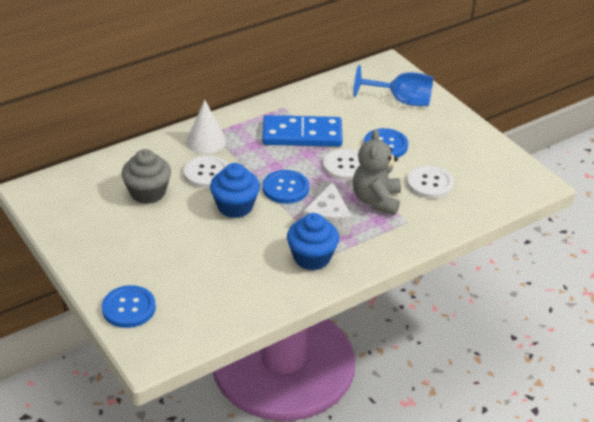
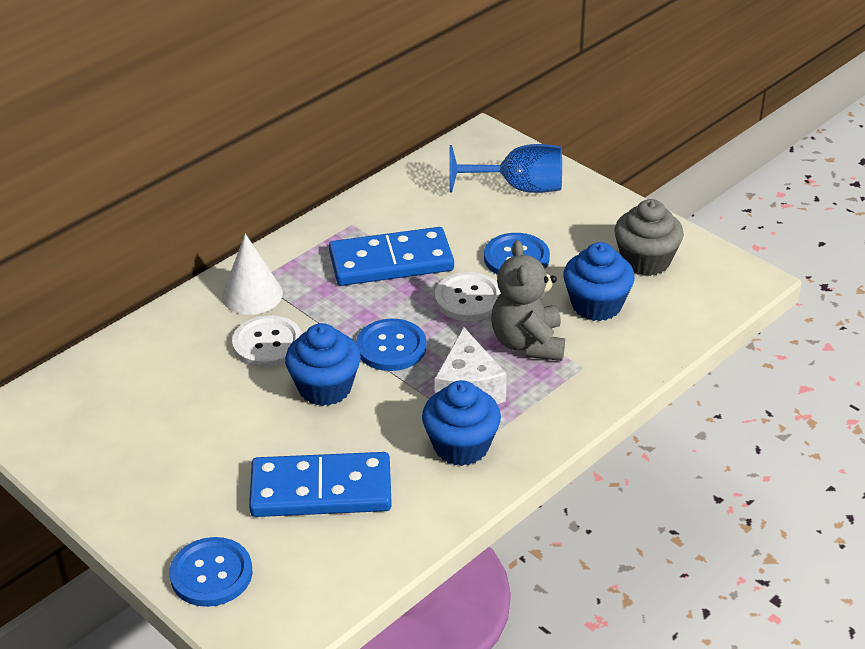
camera: 10 degrees left, 0 degrees up
grey cupcake [121,149,171,204] -> grey cupcake moved to [614,199,684,276]
white button [407,165,454,199] -> blue cupcake [563,242,635,321]
none -> blue domino [249,452,392,517]

